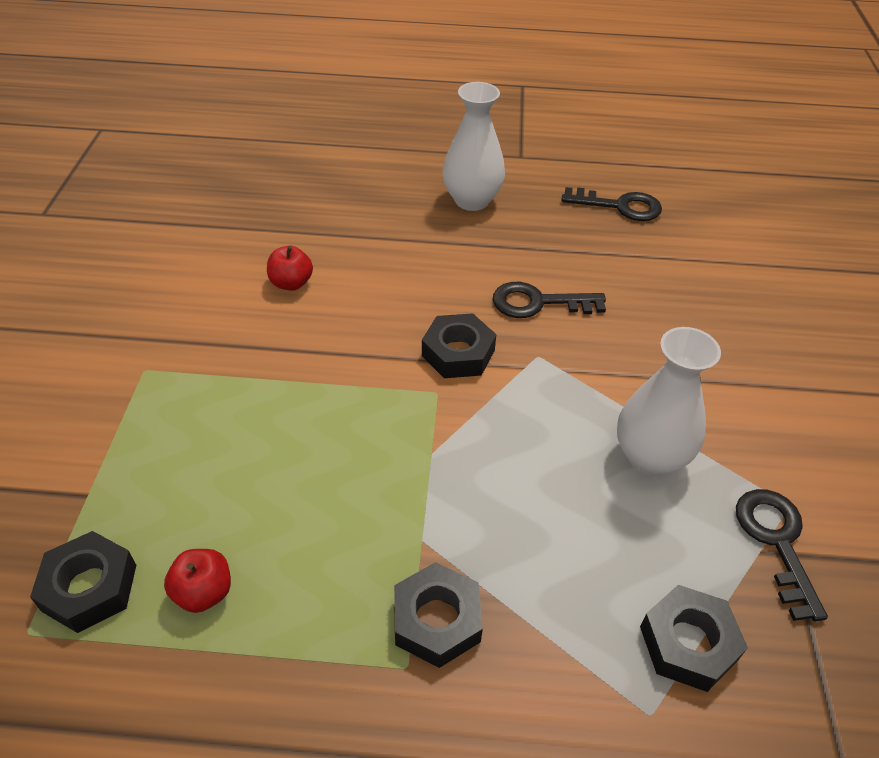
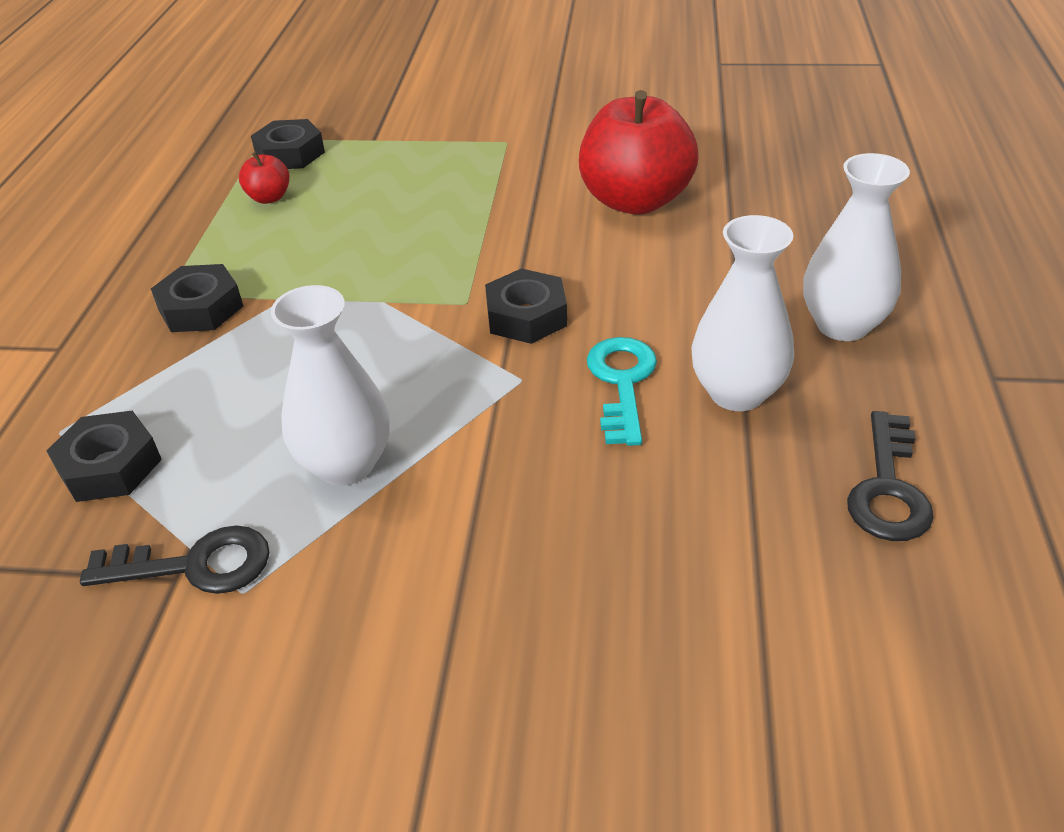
camera: 95 degrees right, 5 degrees down
red apple [267,246,313,291] -> red apple [579,90,699,215], size x2.27
black key [493,282,606,318] -> turquoise key [587,337,657,446]
none -> white vase [691,215,794,411]

